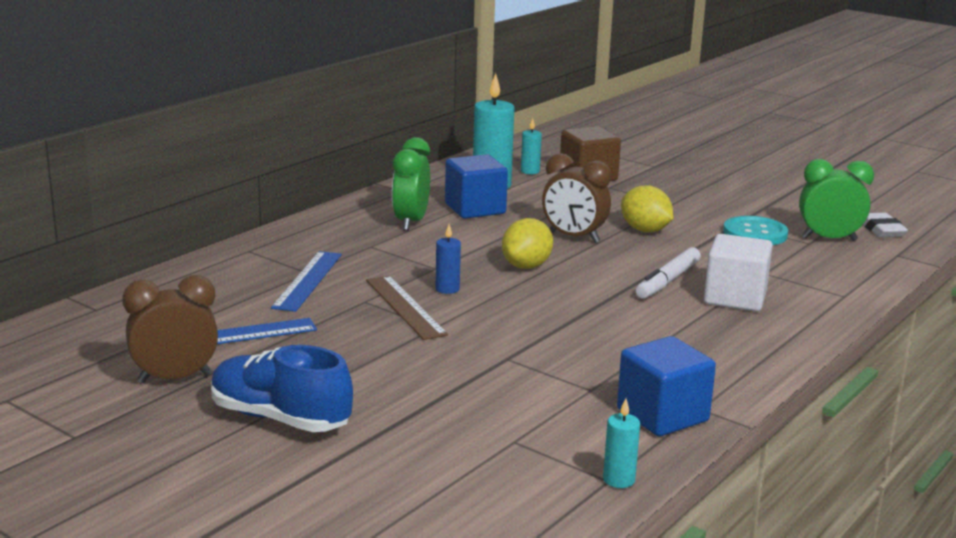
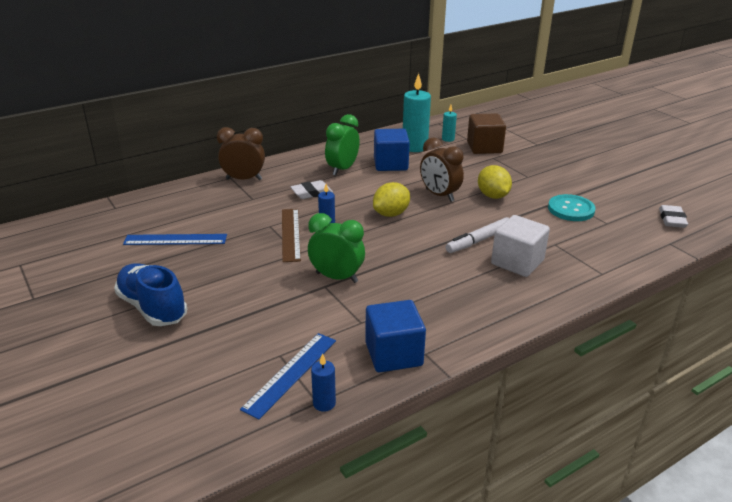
camera: 20 degrees right, 10 degrees up
brown clock [122,275,218,383] -> brown clock moved to [217,127,265,180]
blue ruler [271,251,342,312] -> blue ruler moved to [240,333,336,420]
turquoise candle [603,398,640,488] -> blue candle [311,353,336,412]
green clock [799,159,874,241] -> green clock moved to [308,213,365,283]
none -> white eraser [291,180,333,199]

